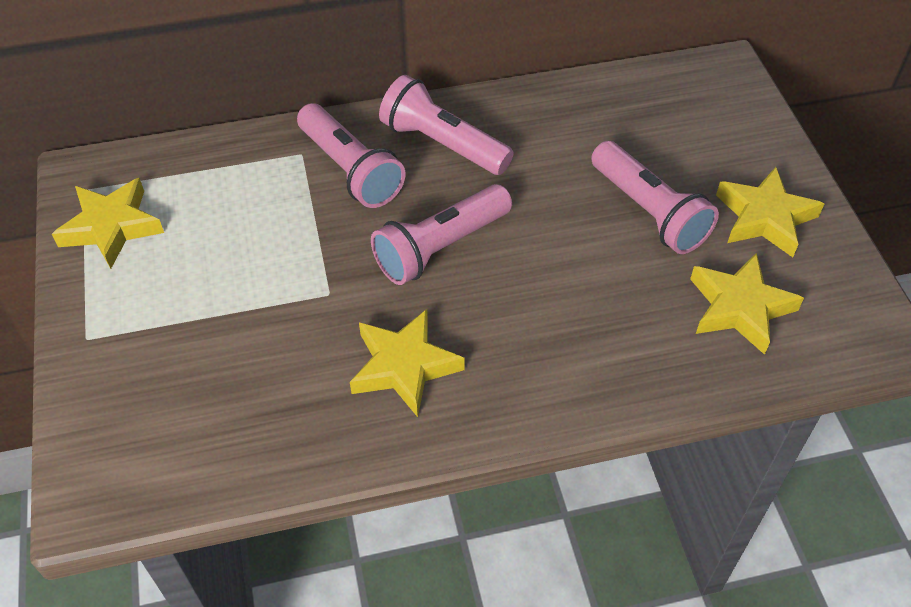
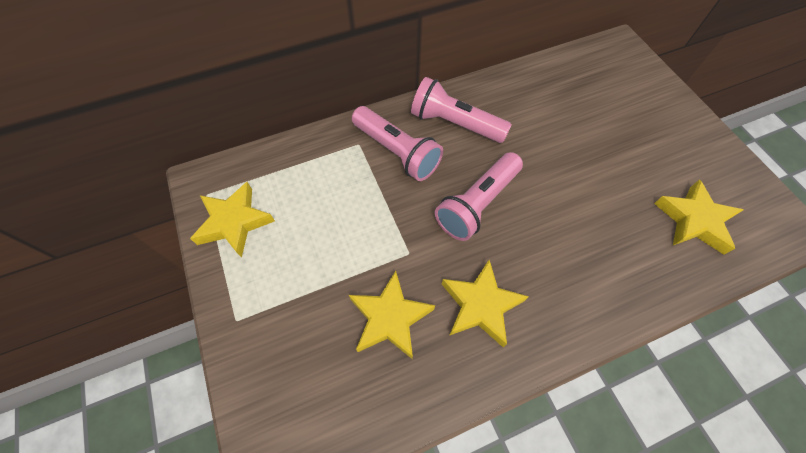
camera: 10 degrees left, 10 degrees up
pink flashlight [591,141,719,254] -> none
yellow star [716,167,825,257] -> yellow star moved to [349,271,435,359]

